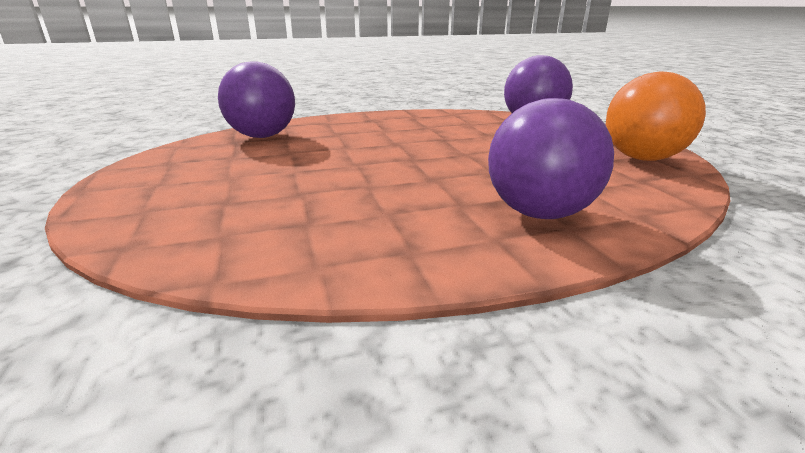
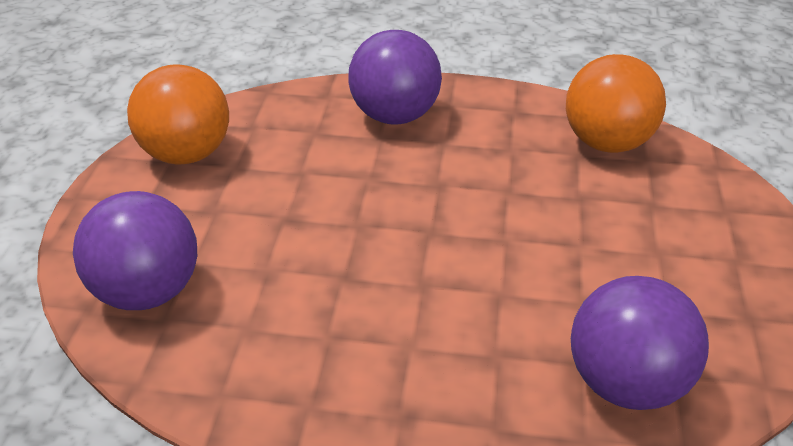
camera: 155 degrees left, 15 degrees up
none -> orange ball [566,54,666,153]

